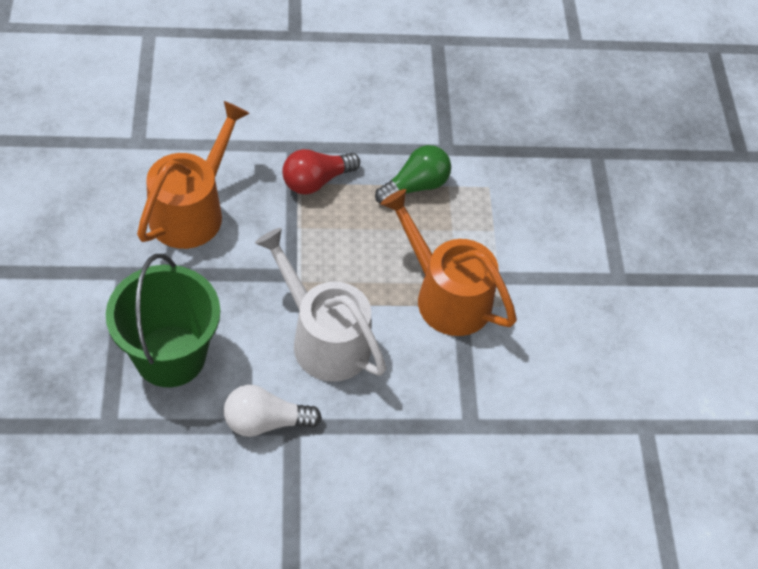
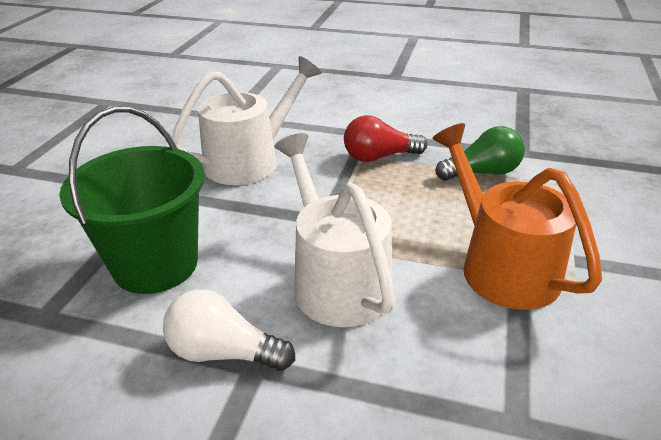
camera: 25 degrees right, 20 degrees down
orange watering can [137,101,250,249] -> white watering can [172,56,321,185]

